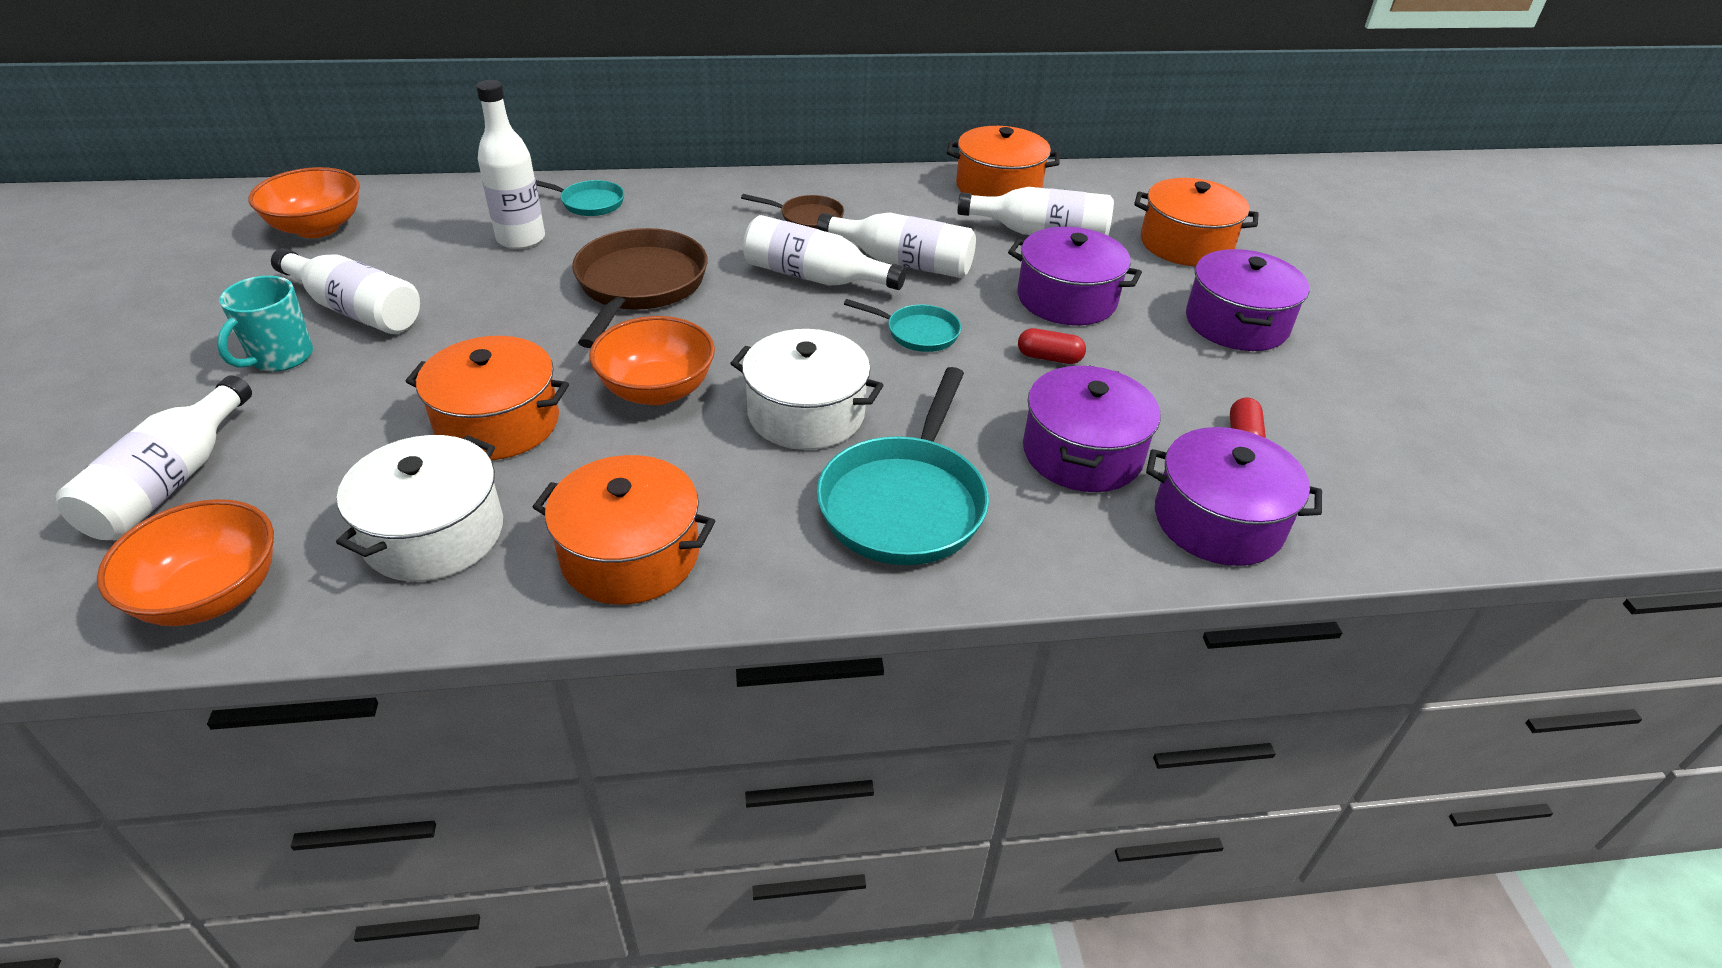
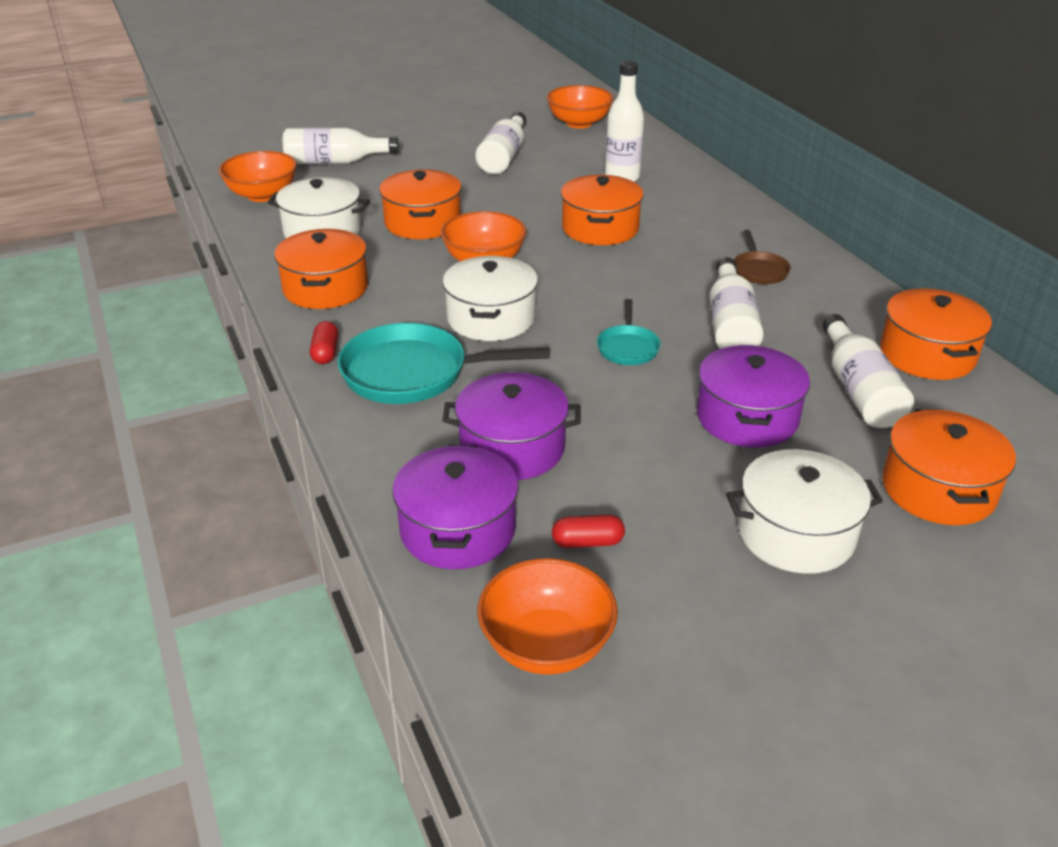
camera: 75 degrees right, 5 degrees down
turquoise mug [217,276,313,372] -> none
turquoise pan [536,180,624,216] -> none
brown pan [572,228,708,348] -> orange pot [561,175,644,245]
white bottle [743,215,906,290] -> none
red capsule [1018,328,1086,364] -> red capsule moved to [310,321,338,364]
purple pot [1186,249,1310,351] -> white pot [726,449,883,574]
none -> orange bowl [477,558,618,675]

